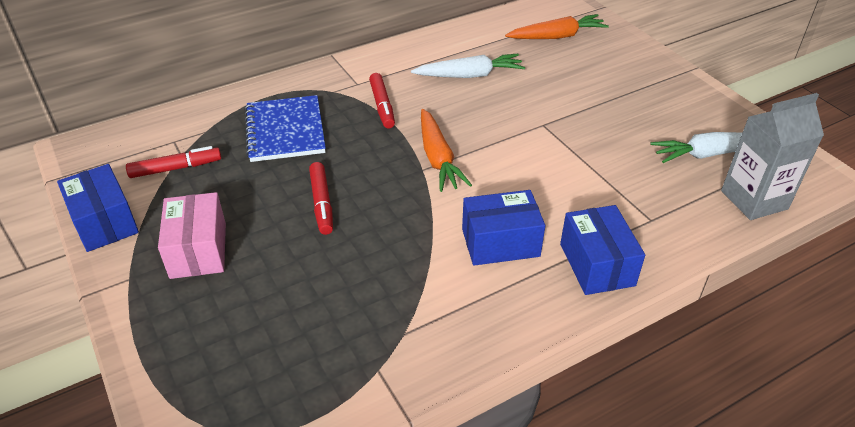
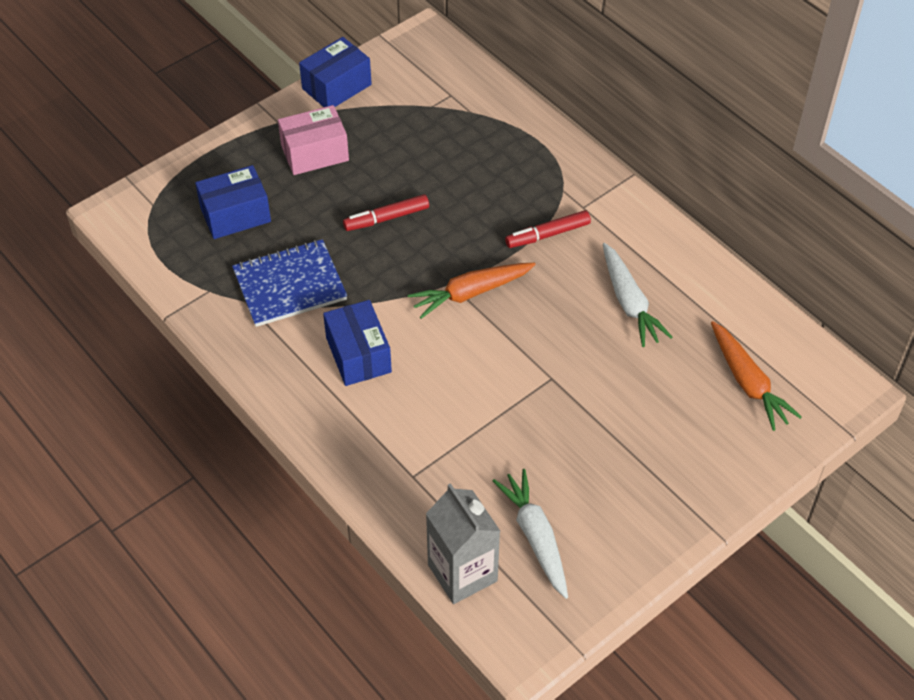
camera: 80 degrees right, 10 degrees up
red marker [126,146,221,178] -> none
blue notebook [245,95,326,162] -> blue notebook moved to [232,239,347,327]
blue box [560,205,645,295] -> blue box moved to [195,165,271,239]

